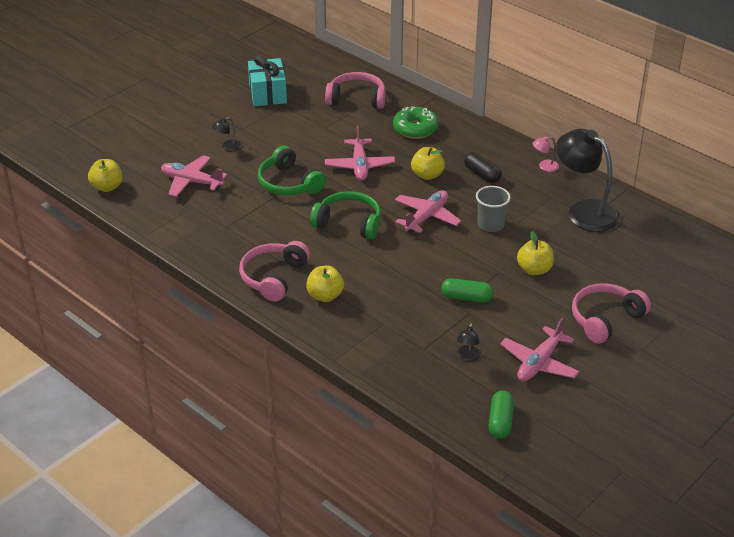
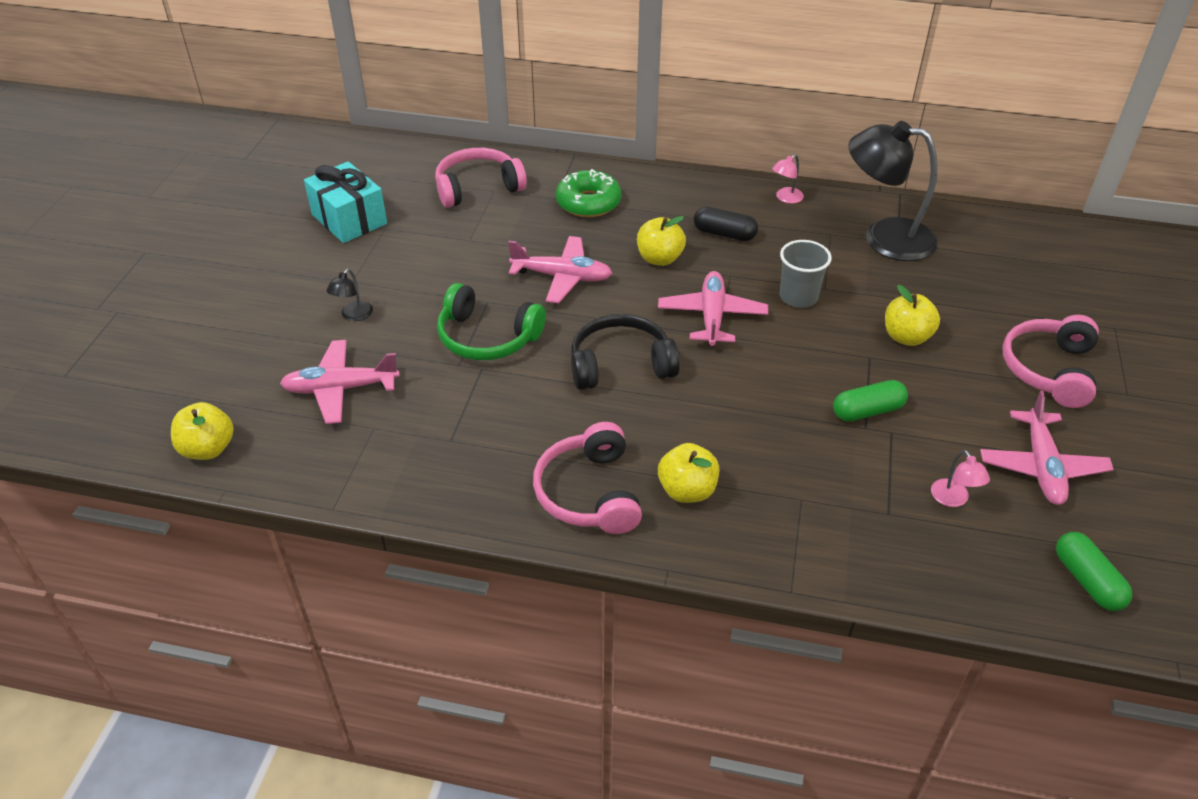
camera: 30 degrees left, 5 degrees up
green headphones [310,191,381,239] -> black headphones [571,314,680,390]
pink plane [325,126,395,181] -> pink plane turned 45 degrees counterclockwise [508,236,612,303]
black lamp [457,323,481,362] -> pink lamp [931,450,990,507]

